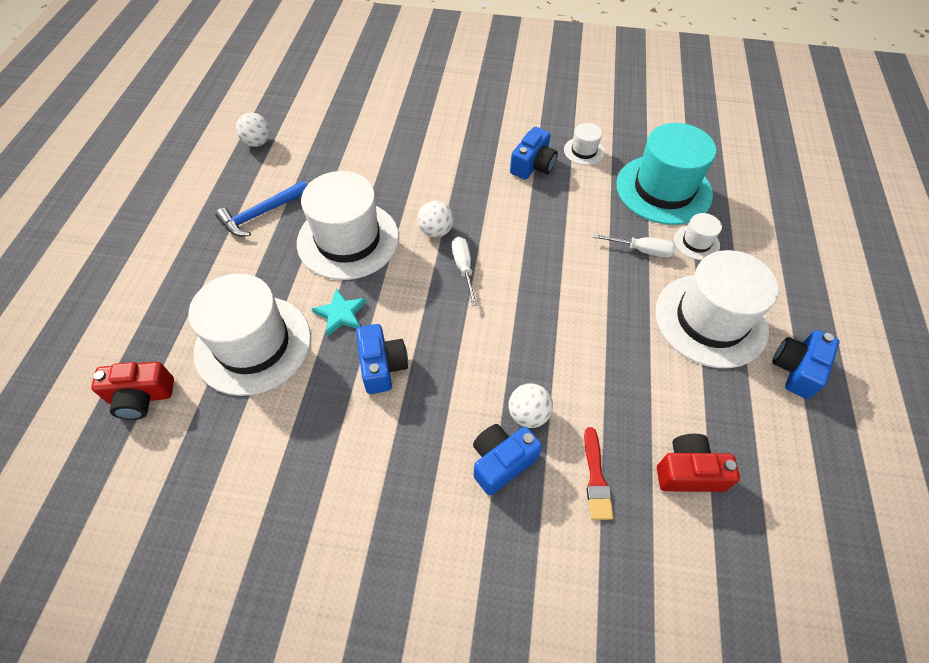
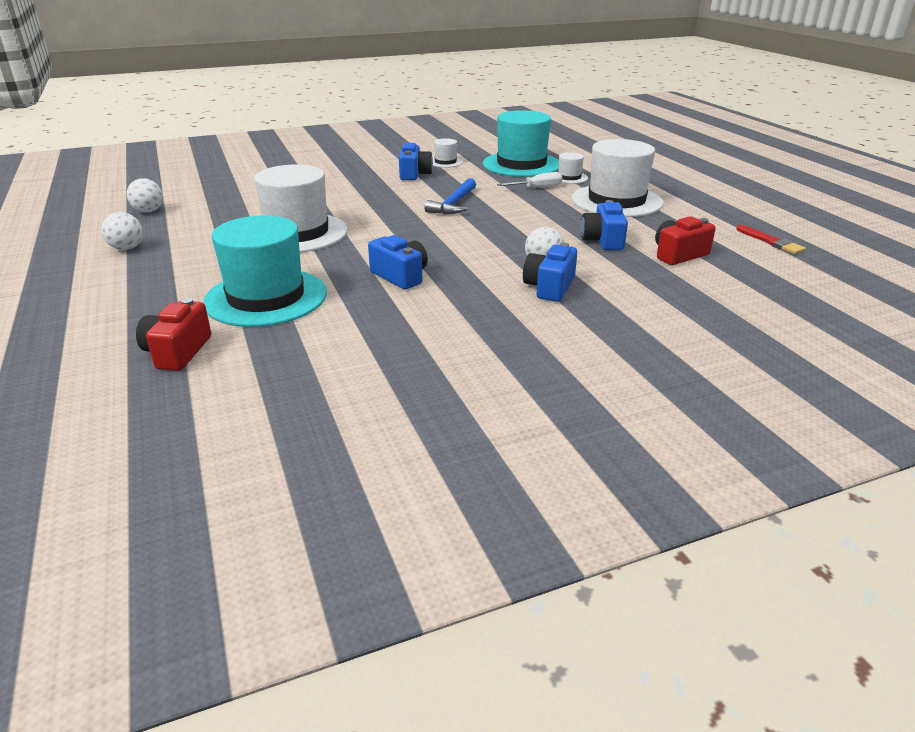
camera: 30 degrees left, 25 degrees down
red camera [91,362,174,420] -> red camera turned 135 degrees clockwise [136,298,211,371]
white hat [188,273,311,396] -> turquoise hat [203,215,327,327]
blue hammer [216,181,307,237] -> blue hammer moved to [425,178,476,214]
turquoise star [312,288,366,336] -> none
white ball [418,201,454,238] -> white ball moved to [101,212,143,250]
white screwdriver [452,237,478,306] -> none
red brush [584,427,614,520] -> red brush moved to [736,225,806,254]
blue camera [772,330,840,399] -> blue camera moved to [581,200,628,250]

